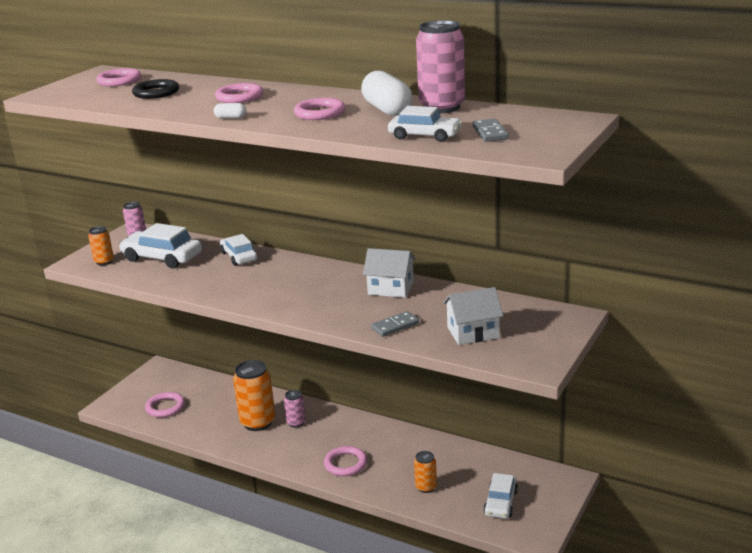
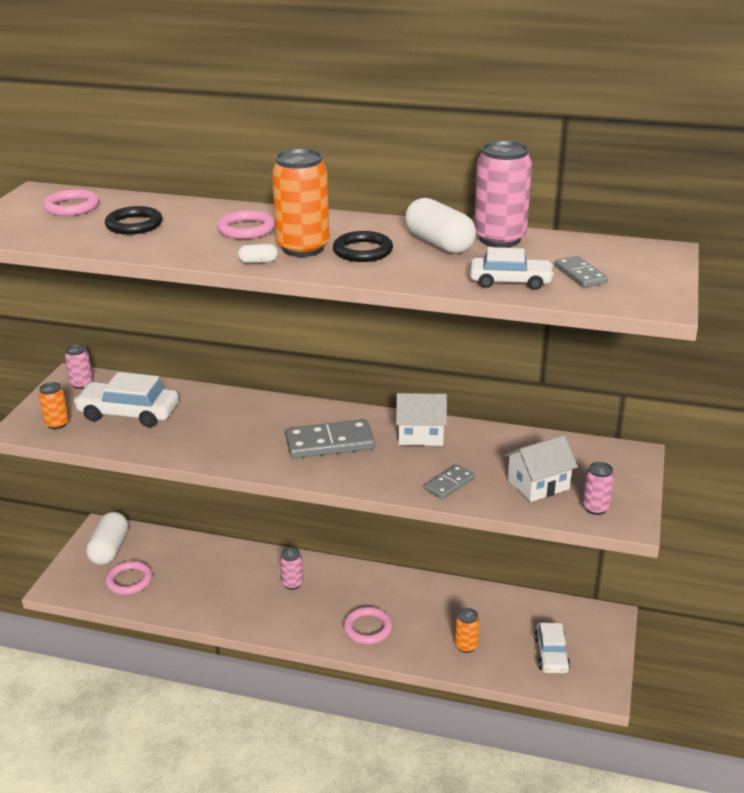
camera: 15 degrees left, 5 degrees up
white car [220,234,258,266] -> none
orange can [233,360,275,431] -> orange can moved to [272,149,330,257]
pink ring [294,98,345,120] -> black ring [333,231,393,262]
none -> white capsule [86,512,128,565]
none -> grey domino [285,419,375,459]
none -> pink can [582,462,614,515]

